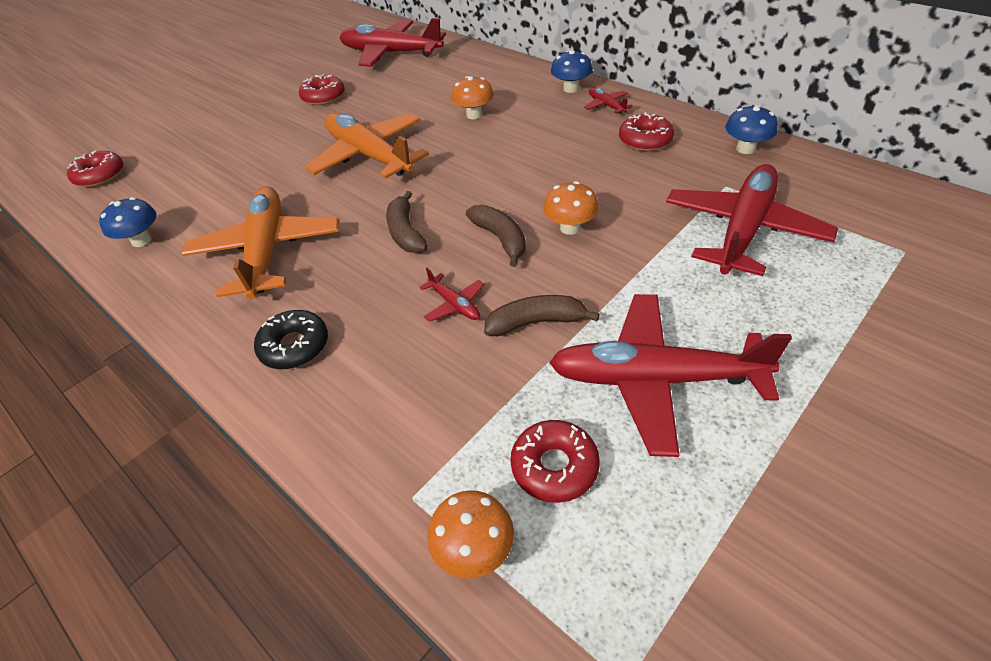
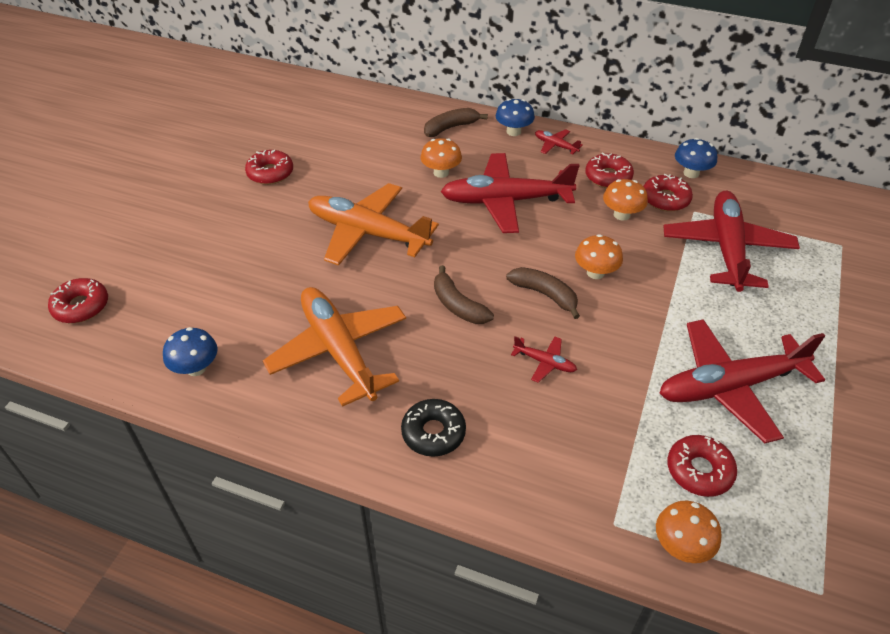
camera: 25 degrees left, 0 degrees up
red plane [339,18,446,67] -> red plane moved to [441,153,580,233]
brown banana [484,295,600,336] -> brown banana moved to [424,108,488,137]
none -> orange mushroom [603,179,648,221]
none -> red donut [643,174,693,212]

